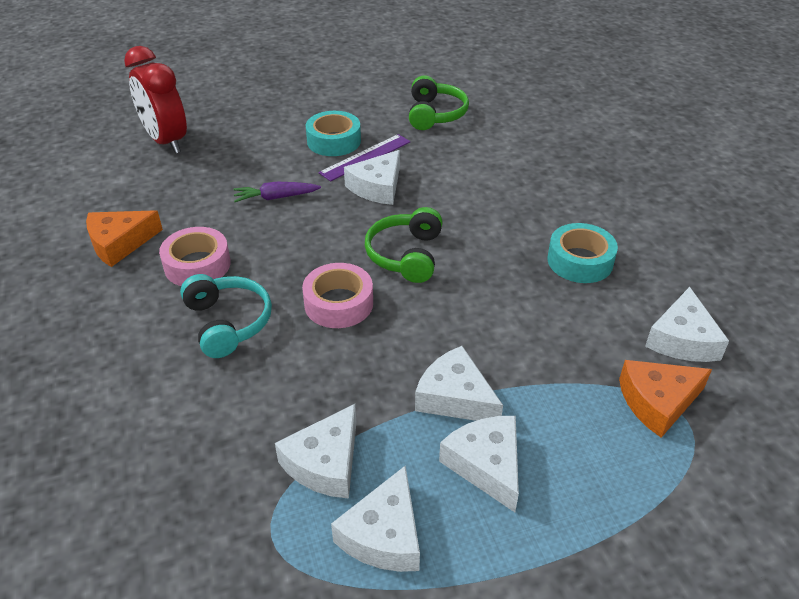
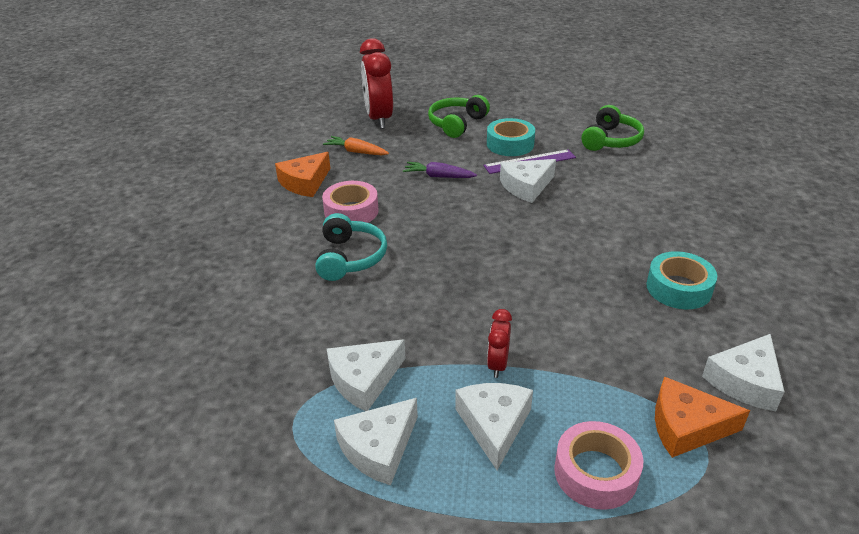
camera: 25 degrees right, 5 degrees down
orange cheese [86,210,163,267] -> orange cheese turned 45 degrees counterclockwise [275,152,331,197]
pink tape [302,263,373,328] -> pink tape moved to [554,421,643,510]
green headphones [365,207,443,283] -> green headphones moved to [428,95,490,138]
white cheese [415,346,503,421] -> red clock [487,309,512,378]
none -> orange carrot [323,136,389,155]

